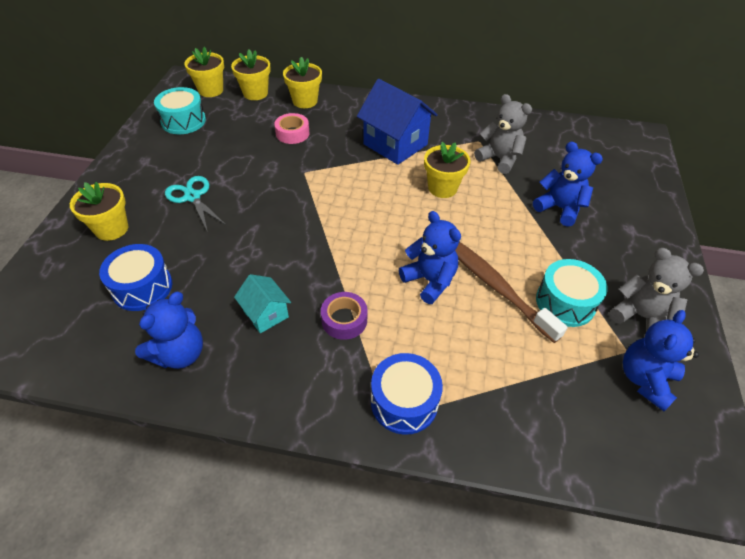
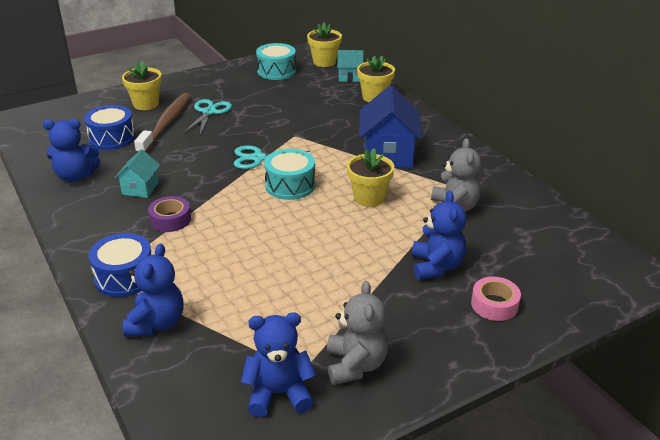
camera: 50 degrees right, 15 degrees down
yellow flower pot [231,50,271,100] -> turquoise house [337,50,364,82]
pink tape [274,113,310,144] -> pink tape moved to [471,277,521,321]
blue teddy bear [399,211,461,304] -> blue teddy bear moved to [123,244,184,337]
brown toothbrush [455,242,568,343] -> brown toothbrush moved to [134,93,191,153]
turquoise drum [536,259,608,327] -> turquoise drum moved to [264,149,315,200]
none -> turquoise scissors [234,145,310,169]

